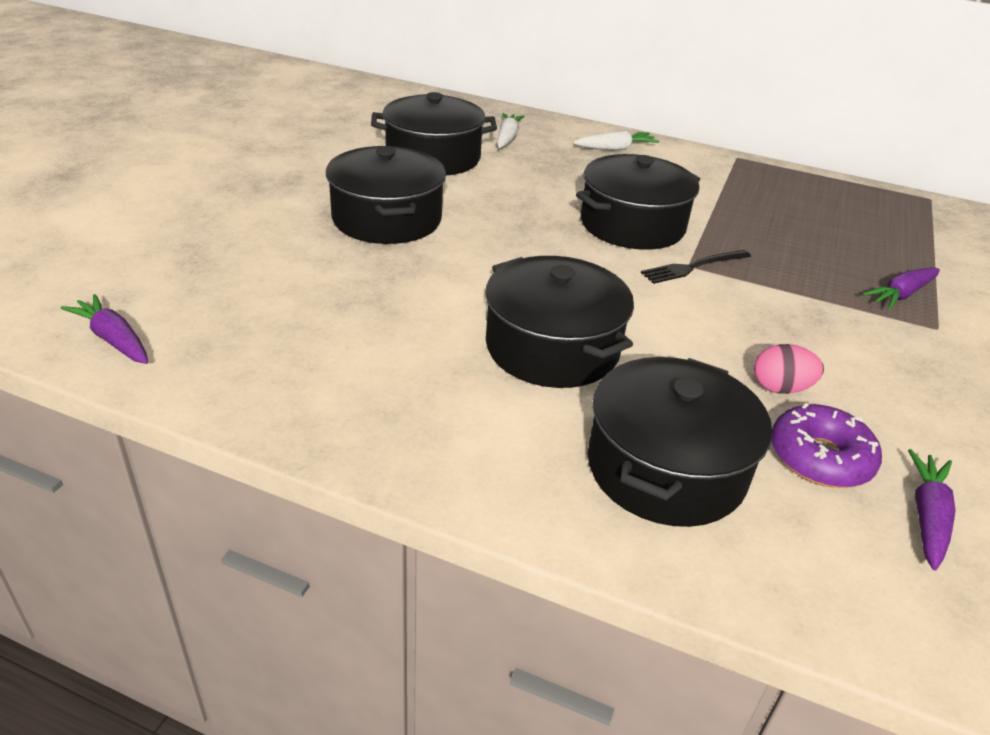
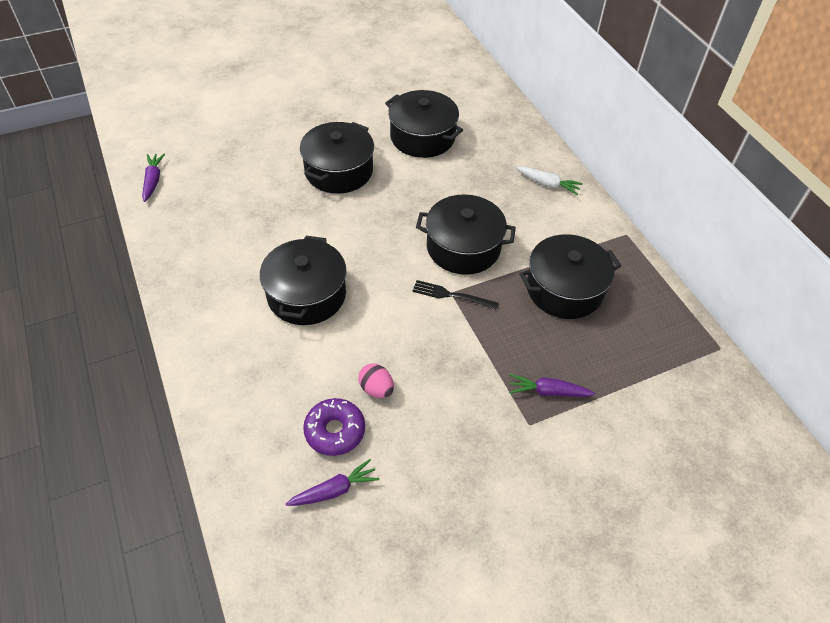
camera: 45 degrees right, 15 degrees up
white carrot [497,113,525,148] -> none
black pot [588,357,772,527] -> black pot moved to [519,234,621,319]

